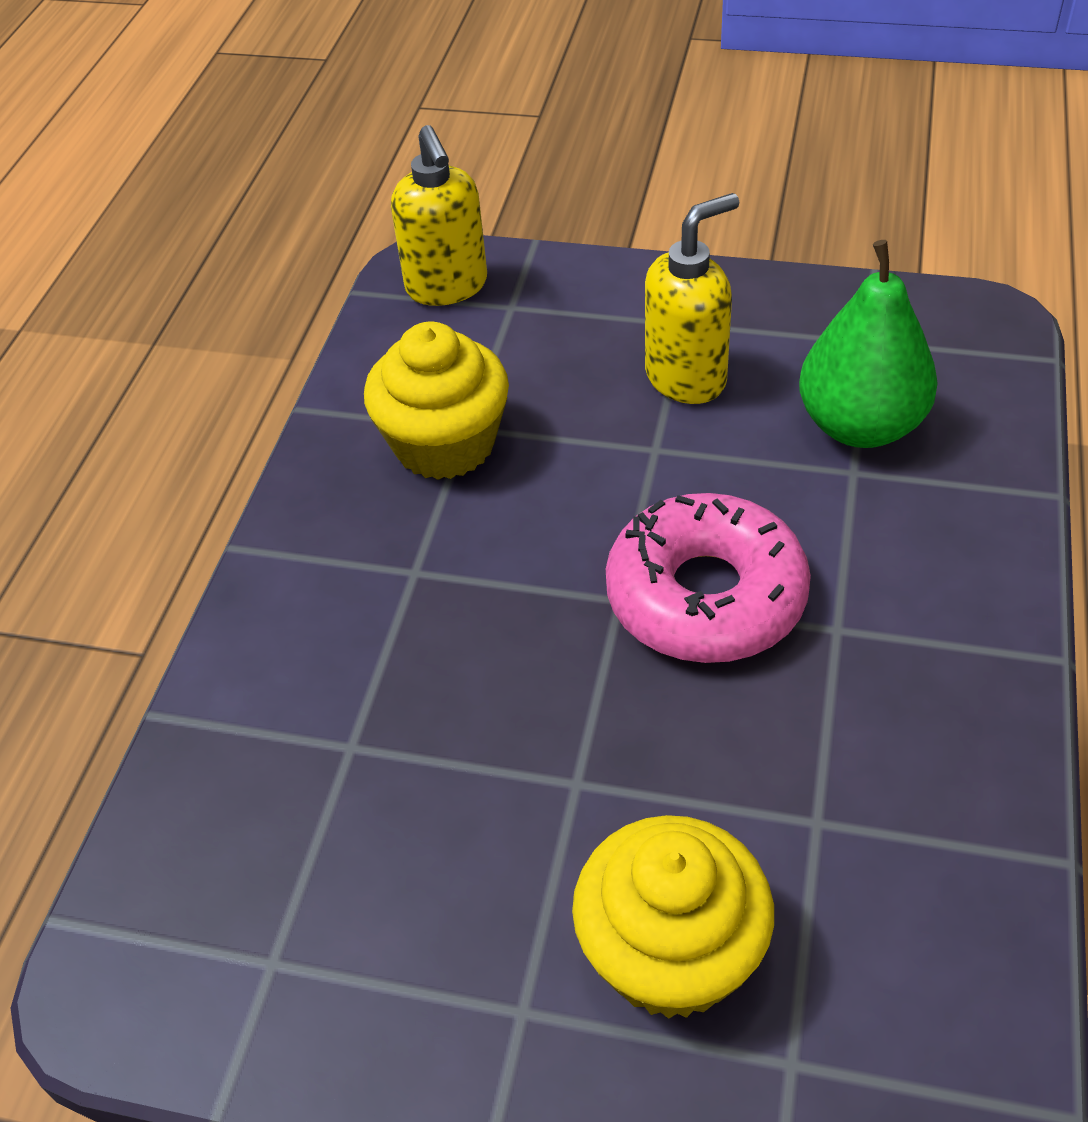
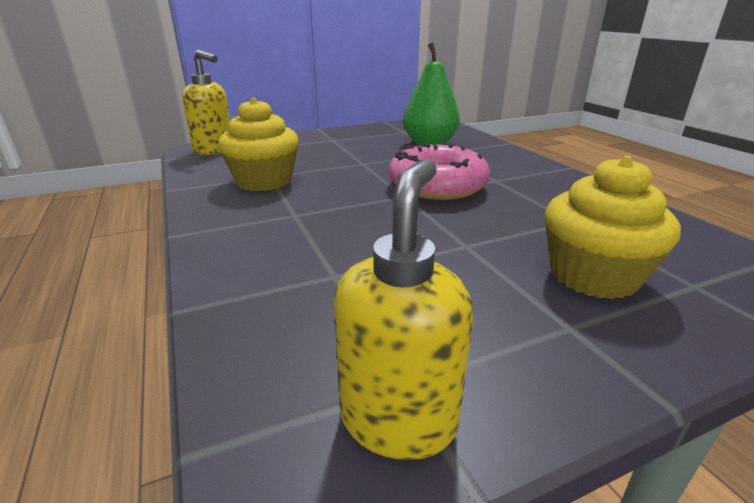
camera: 40 degrees left, 20 degrees down
yellow soap dispenser [645,193,739,404] -> yellow soap dispenser moved to [334,159,473,460]

